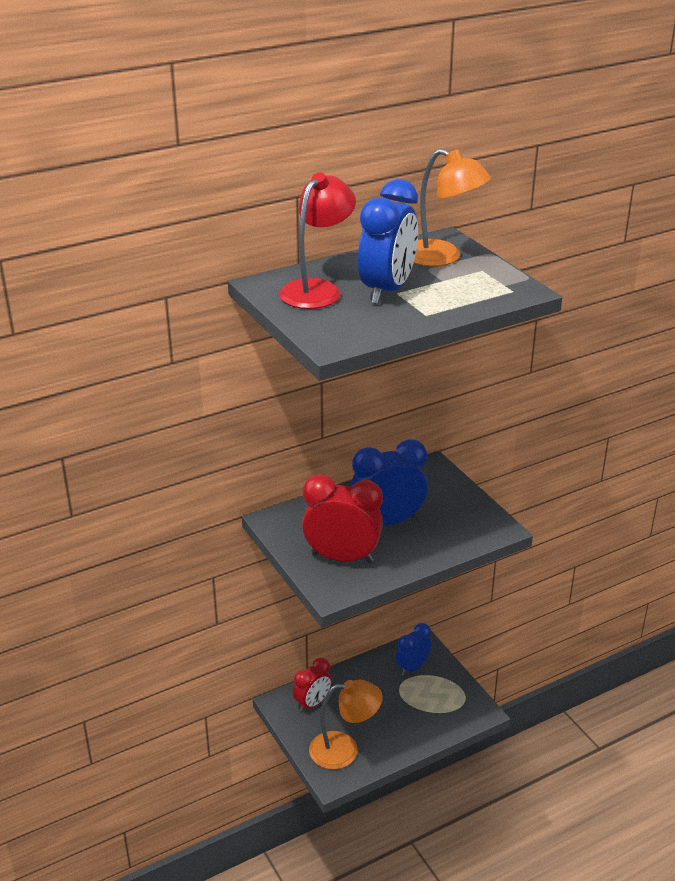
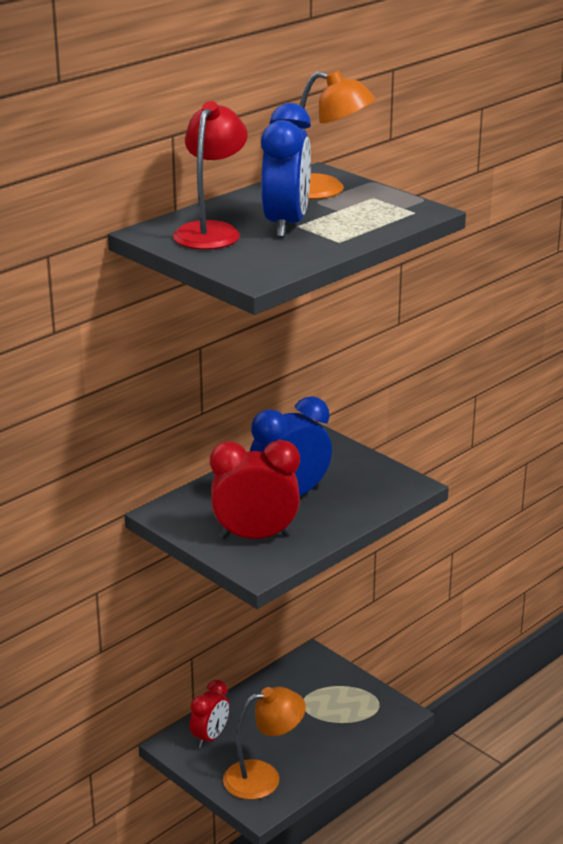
camera: 15 degrees left, 5 degrees down
blue clock [396,623,432,676] -> none

